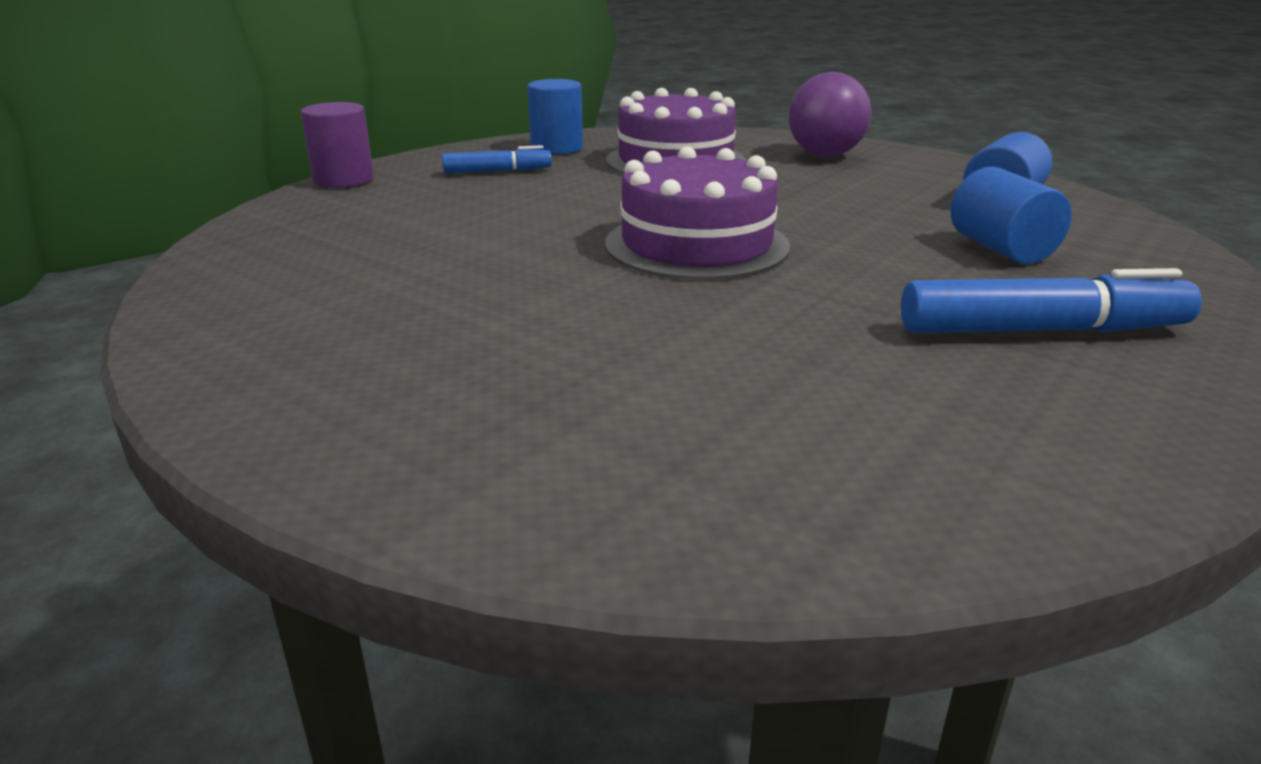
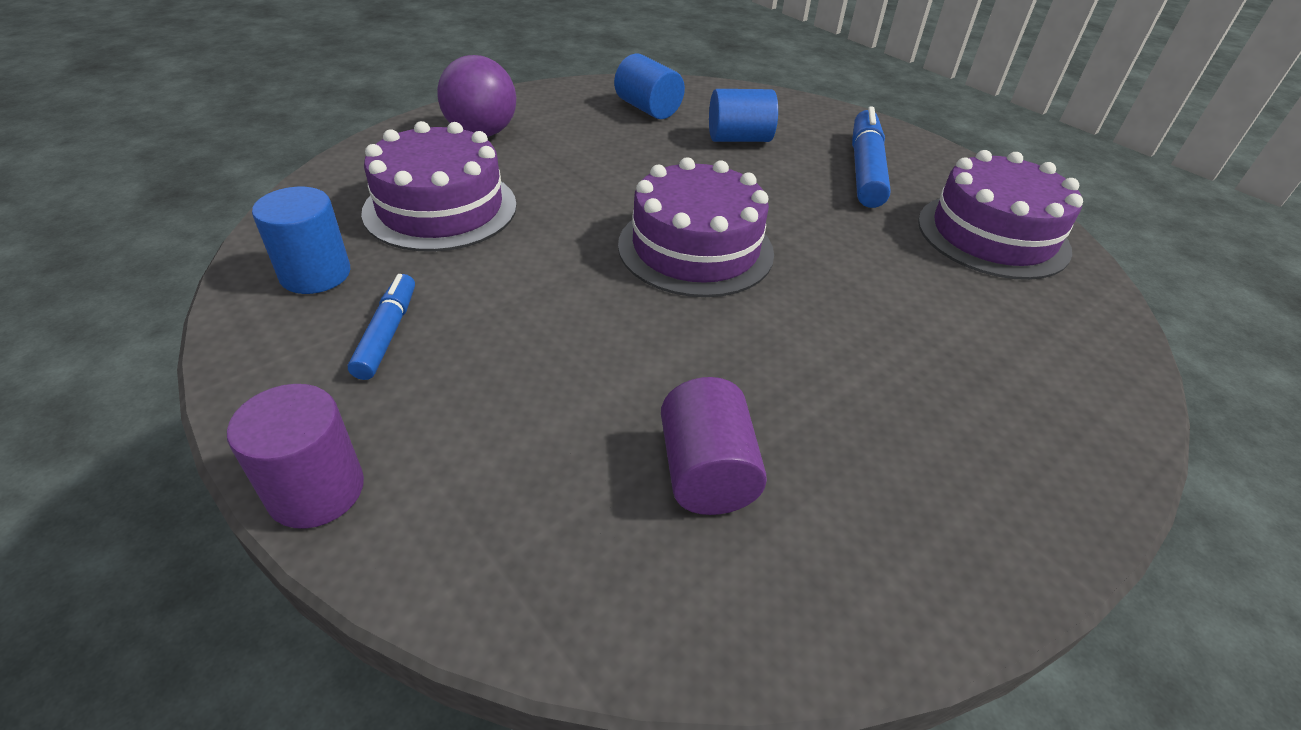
camera: 80 degrees left, 15 degrees up
none -> purple cylinder [661,377,767,515]
none -> purple cake [918,150,1083,280]

